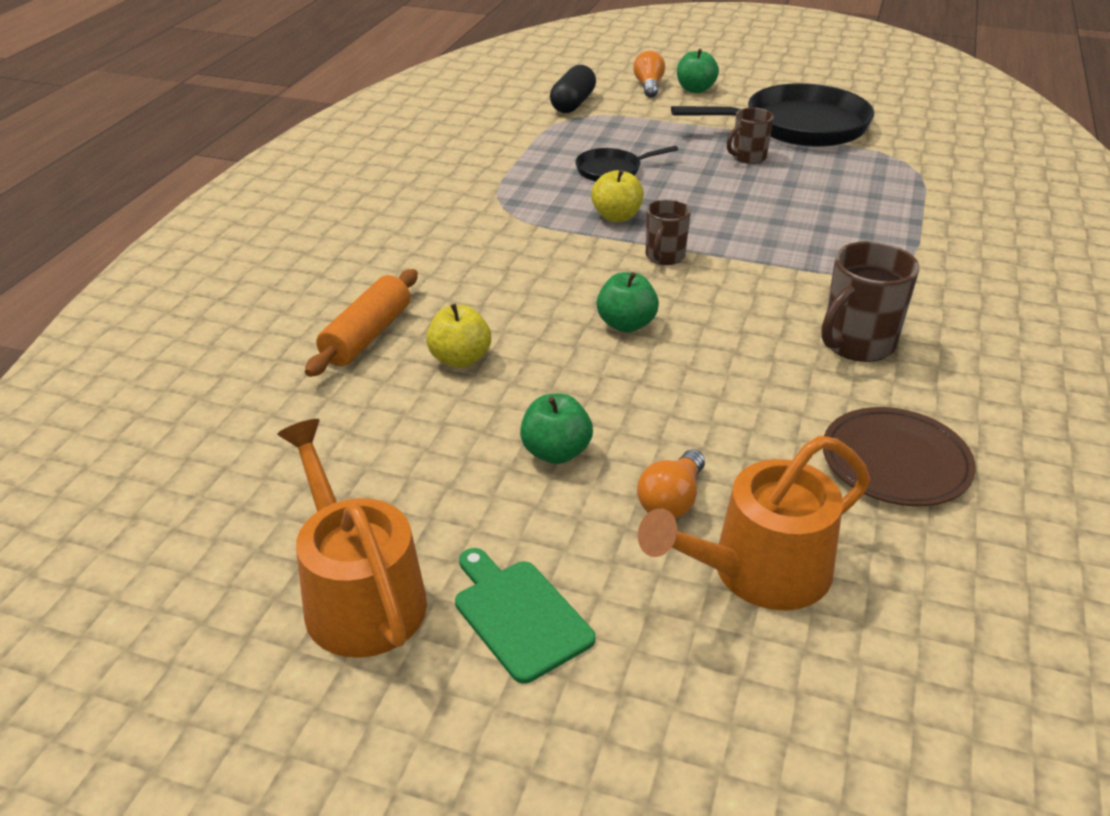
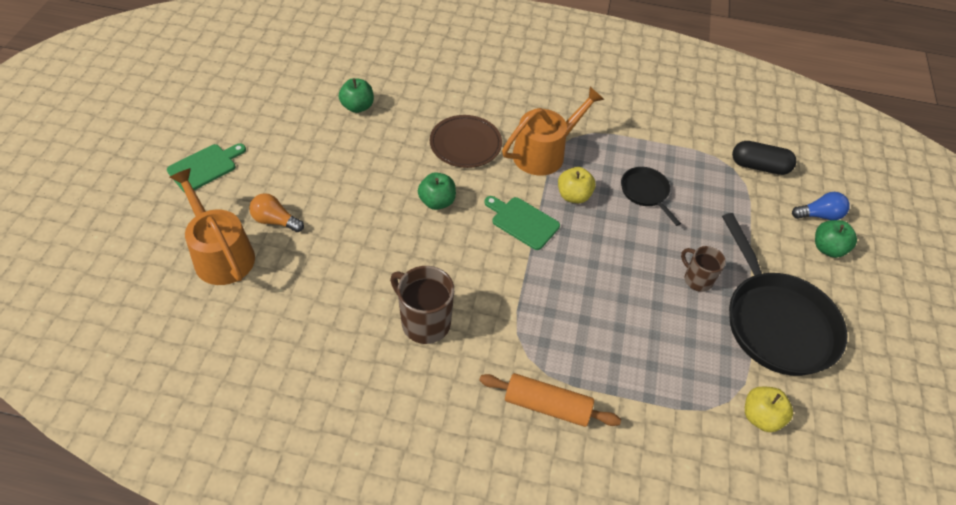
camera: 80 degrees right, 15 degrees up
orange watering can [277,419,427,658] -> orange watering can moved to [502,87,604,176]
orange rolling pin [305,269,418,377] -> orange rolling pin moved to [479,373,621,427]
yellow apple [426,304,491,368] -> yellow apple moved to [745,386,793,432]
green apple [520,393,593,464] -> green apple moved to [339,78,374,113]
orange light bulb [633,51,665,98] -> blue light bulb [792,192,850,220]
brown mug [646,199,691,265] -> green cutting board [484,196,560,250]
brown plate [823,407,976,506] -> brown plate moved to [430,115,502,168]

